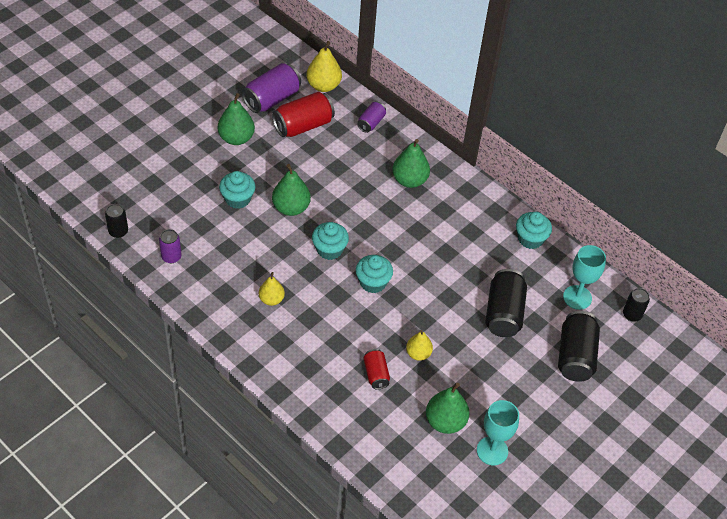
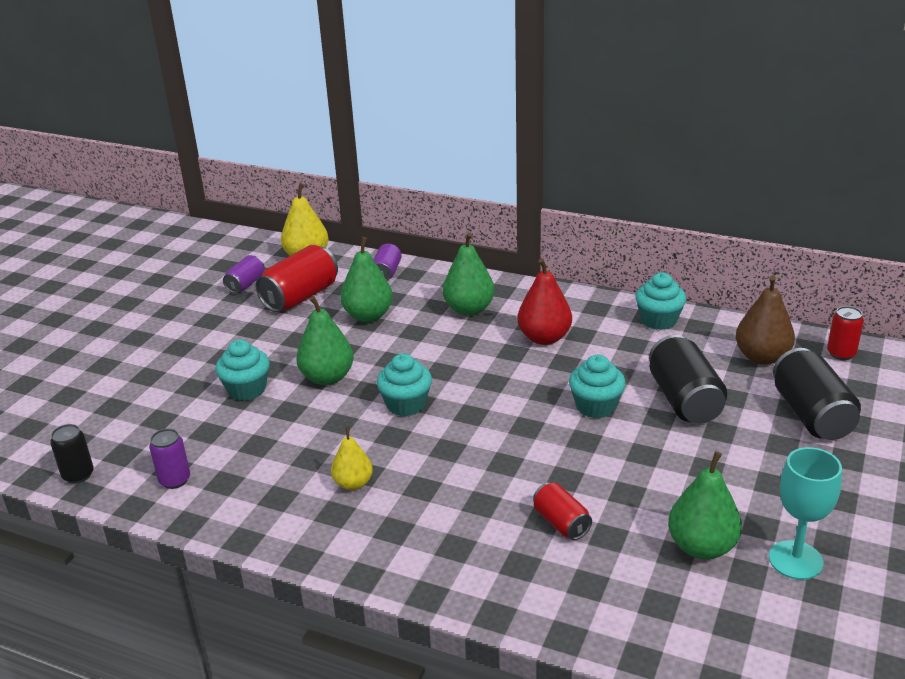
camera: 15 degrees left, 20 degrees down
green pear [218,93,255,145] -> green pear moved to [340,237,393,322]
purple can [242,63,301,113] -> purple can [223,255,264,293], size x0.56
turquoise cupcake [356,255,393,293] -> turquoise cupcake moved to [569,355,626,418]
yellow pear [406,330,433,361] -> none
turquoise goblet [563,245,606,310] -> brown pear [736,276,795,365]
black can [623,288,650,322] -> red can [827,306,864,360]
none -> red pear [517,258,572,345]

